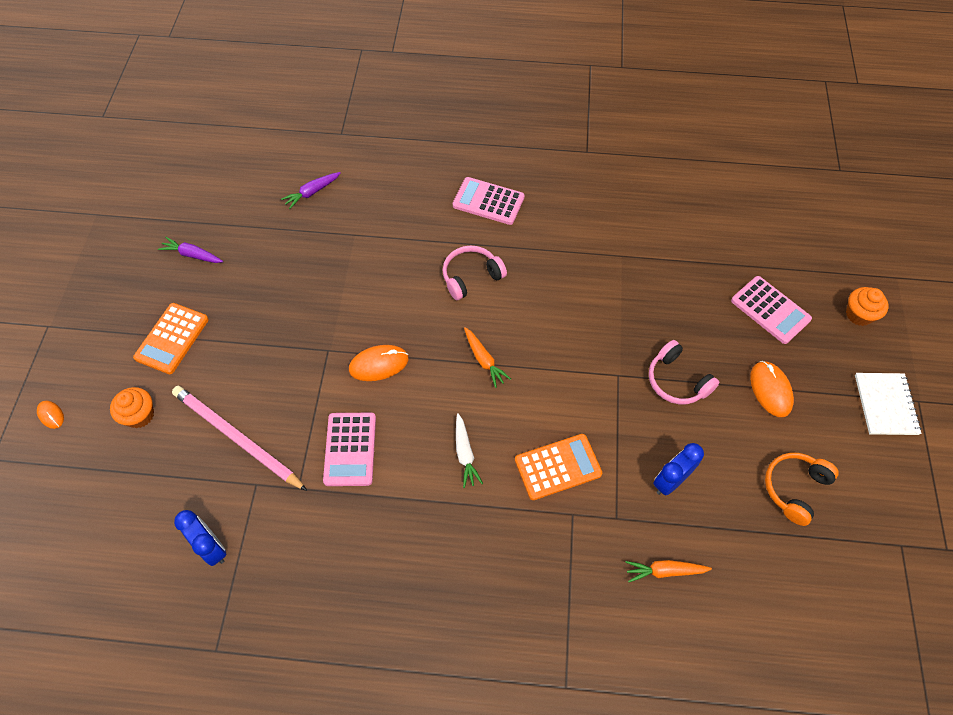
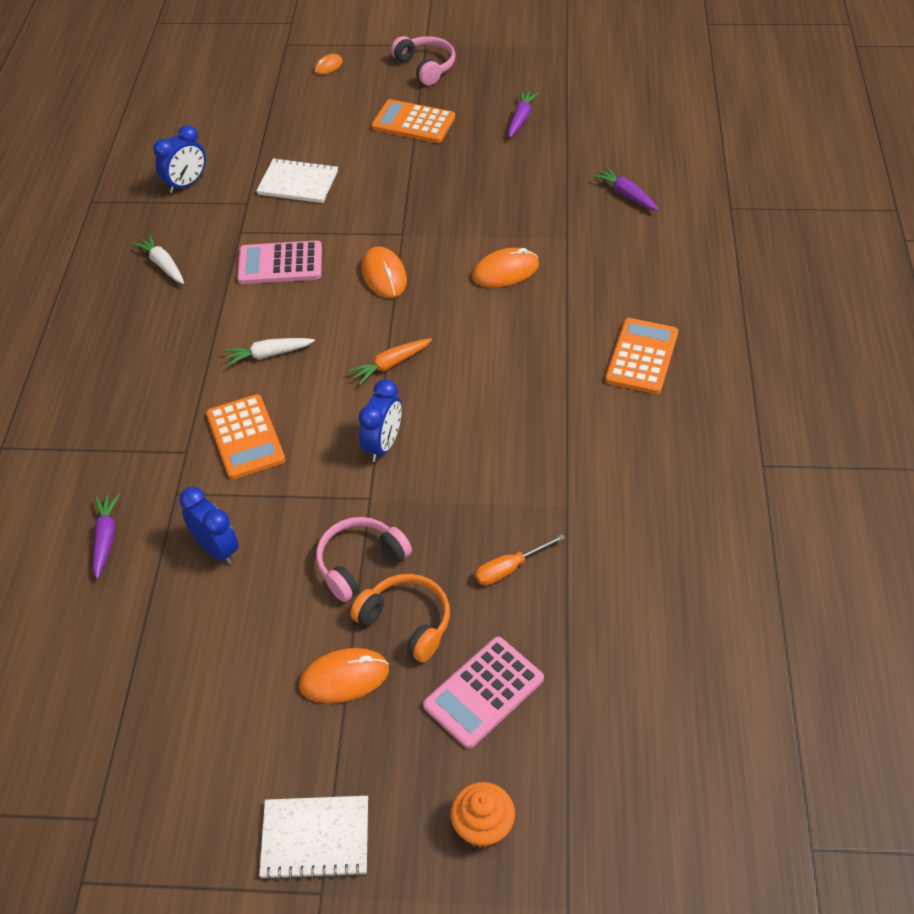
camera: 90 degrees right, 10 degrees down
orange cupcake [110,387,154,428] -> none
pink pencil [172,386,307,491] -> white notebook [256,158,338,203]
pink headphones [443,245,507,300] -> pink headphones moved to [391,36,456,85]
pink calculator [453,177,525,225] -> orange calculator [605,318,678,394]
orange carrot [625,560,712,582] -> purple carrot [93,493,120,579]
orange headphones [765,453,839,526] -> orange headphones moved to [350,574,450,662]
none -> white carrot [132,234,184,284]
none -> blue clock [358,379,402,462]
none -> orange mouse [472,248,539,288]
none -> orange screwdriver [475,534,565,585]

